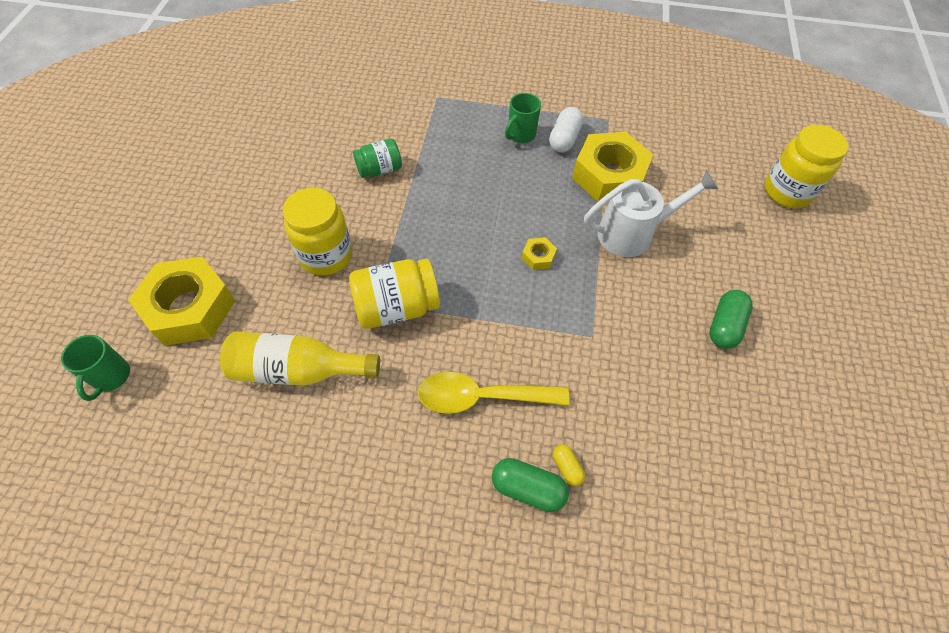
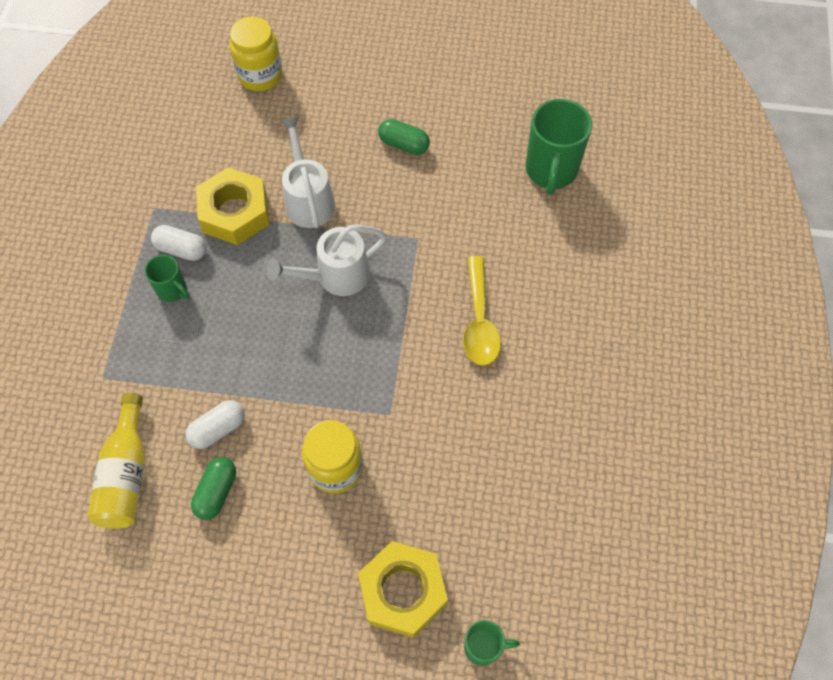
camera: 90 degrees left, 5 degrees up
yellow bottle [220,331,380,385] -> yellow bottle moved to [87,393,145,529]
yellow jar [349,259,440,329] -> none
green jar [353,139,402,178] -> white capsule [186,400,245,449]
green capsule [492,458,569,512] -> green capsule moved to [191,457,236,520]
yellow nut [522,237,557,270] -> white watering can [266,224,387,296]
yellow capsule [553,444,585,486] -> none
none -> green mug [526,99,592,195]

